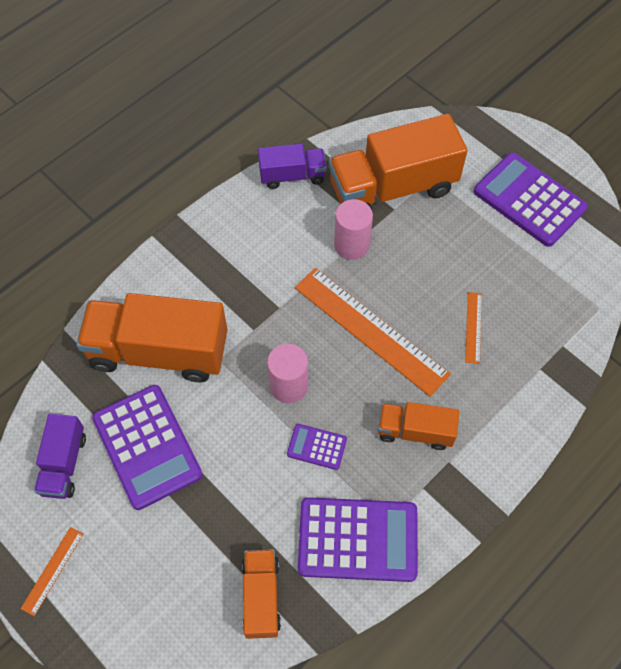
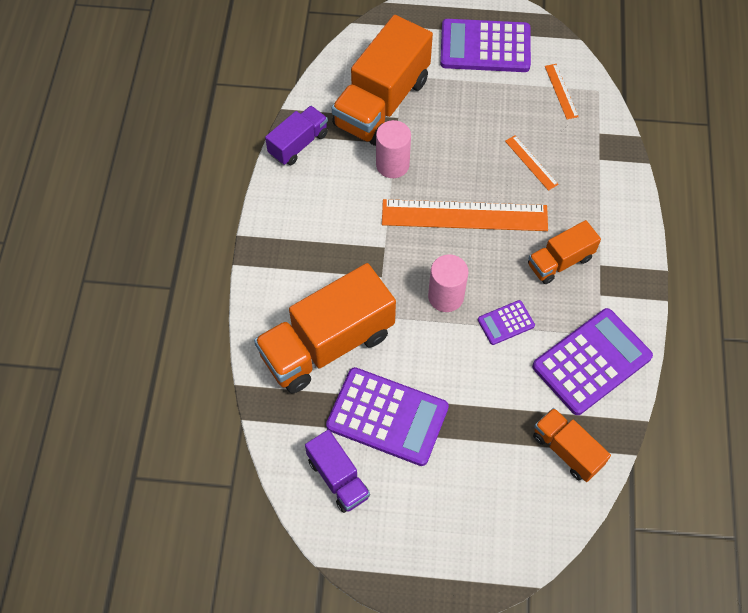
camera: 40 degrees left, 0 degrees up
orange ruler [21,527,84,616] -> orange ruler moved to [545,64,579,119]

